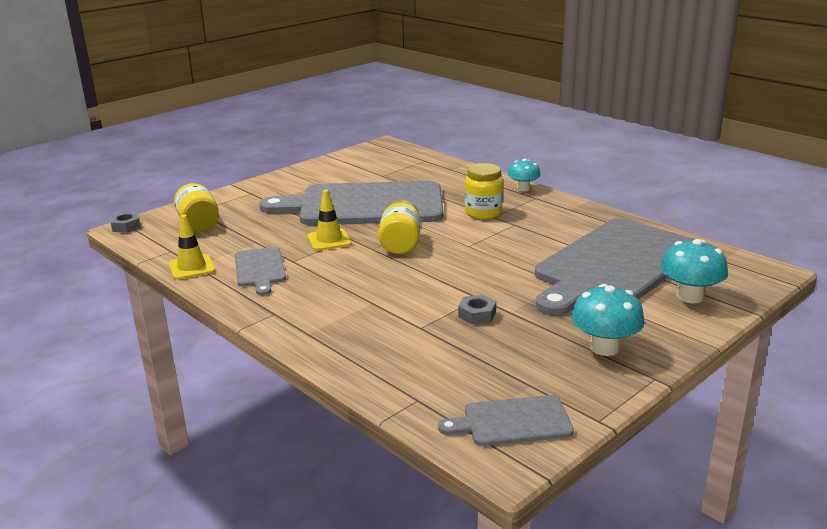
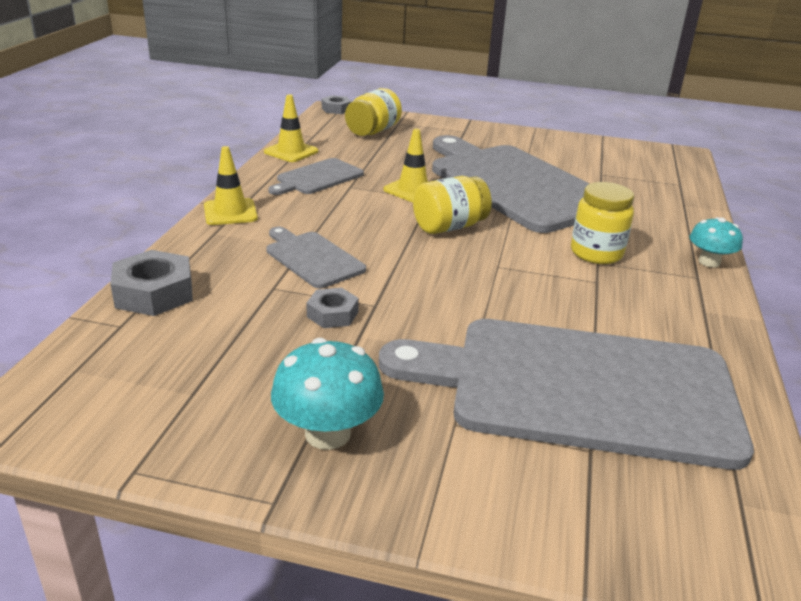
camera: 55 degrees right, 5 degrees up
grey cutting board [438,395,574,446] -> grey cutting board moved to [266,227,366,288]
turquoise mushroom [660,239,728,304] -> none
none -> grey nut [110,250,193,316]
none -> yellow traffic cone [204,146,258,225]

